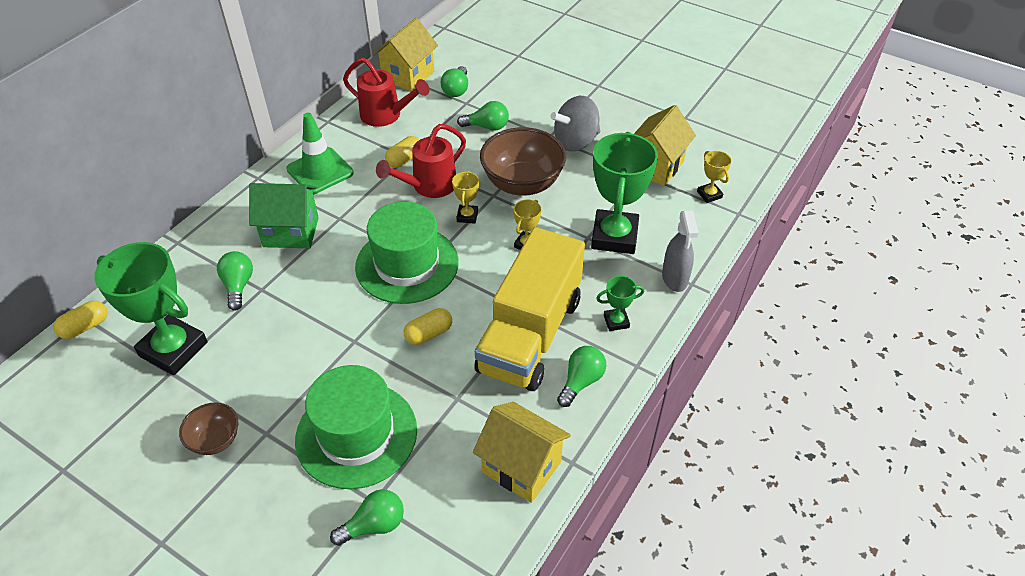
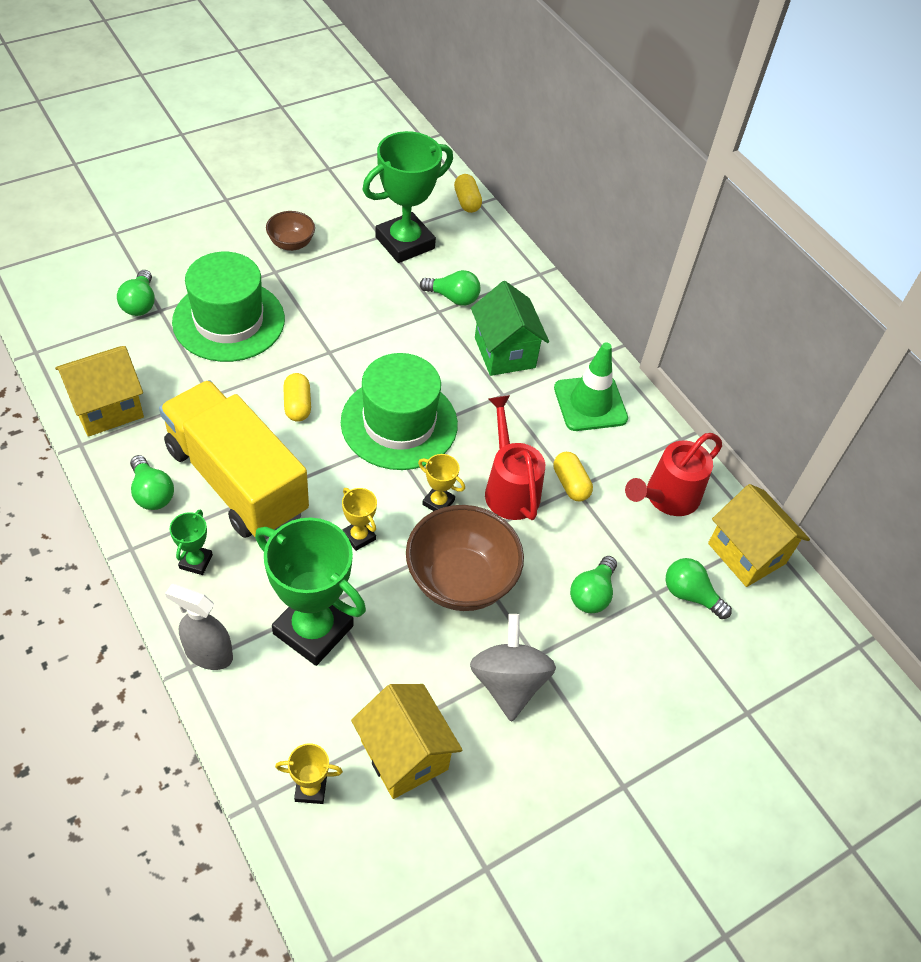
camera: 110 degrees right, 5 degrees up
green house [249,183,319,248] -> green house turned 45 degrees counterclockwise [471,281,549,376]

